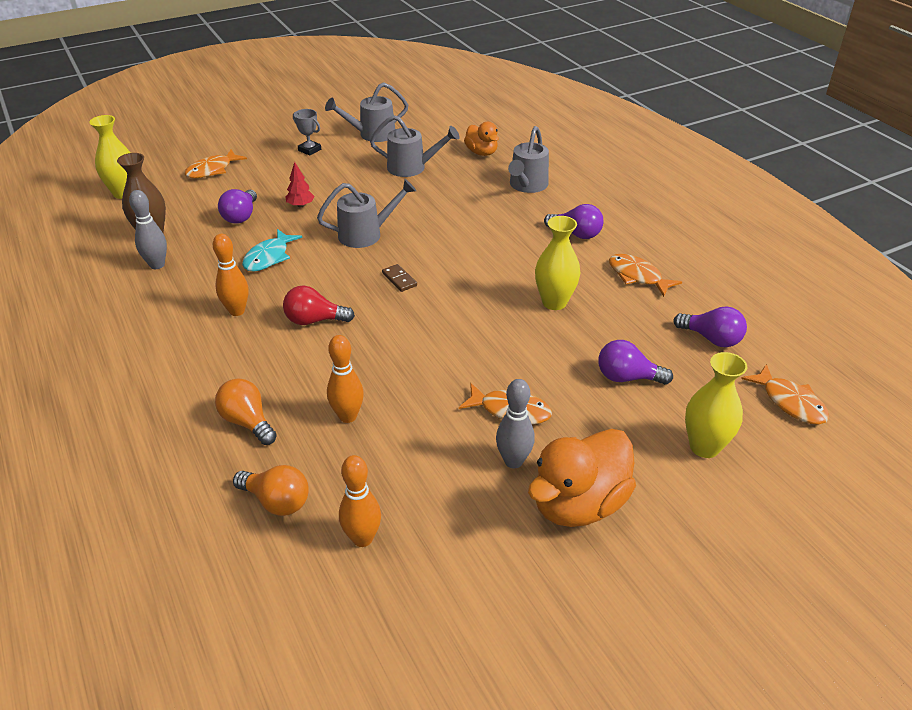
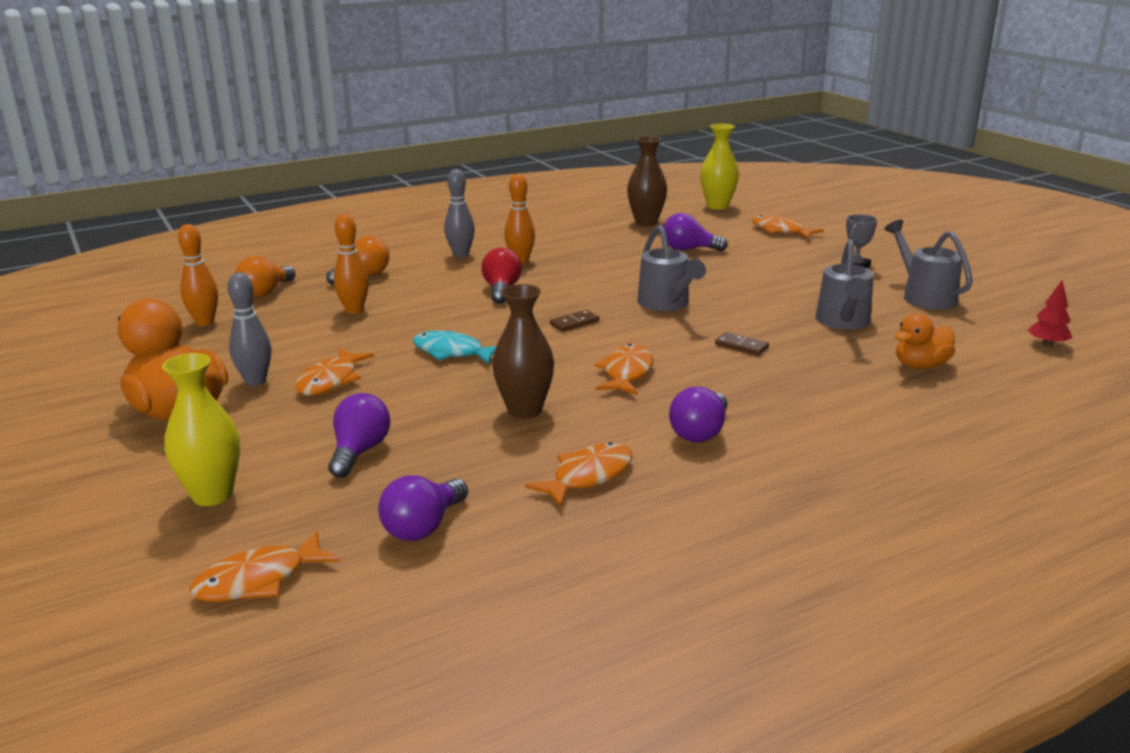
camera: 90 degrees right, 15 degrees down
grey bowling pin [129,190,167,269] -> grey bowling pin moved to [444,169,475,258]
turquoise fish [242,229,302,272] -> turquoise fish moved to [413,331,496,364]
red tree [286,162,314,207] -> red tree moved to [1028,280,1072,347]
grey watering can [508,126,549,193] -> none
yellow vase [535,216,580,310] -> brown vase [492,284,554,419]
none -> orange fish [594,344,654,395]
none -> brown domino [715,332,769,356]

